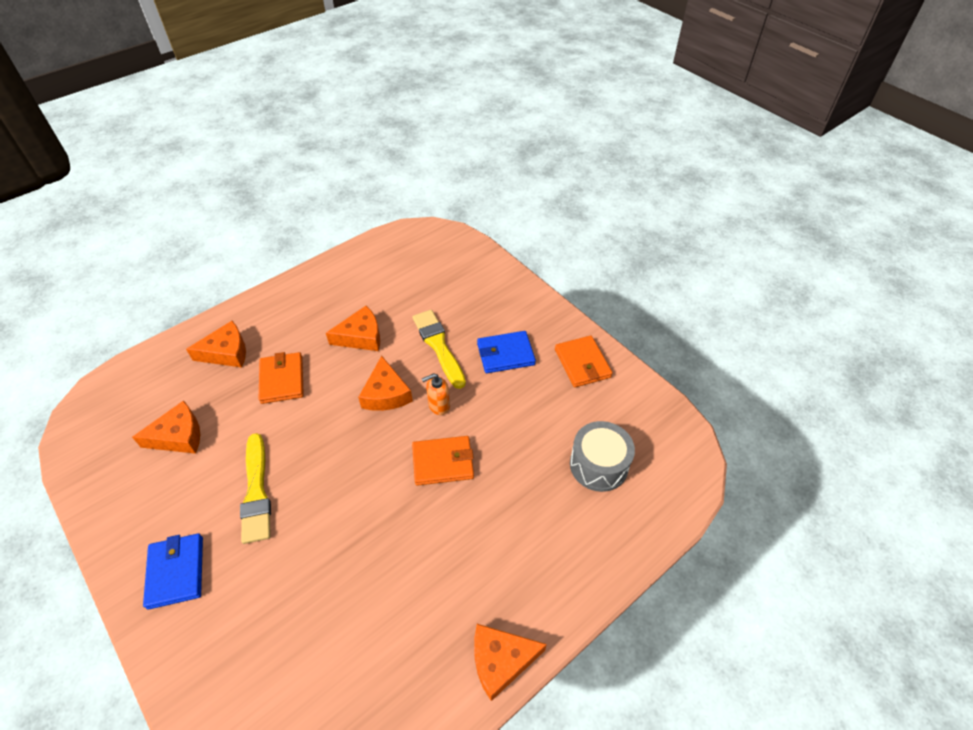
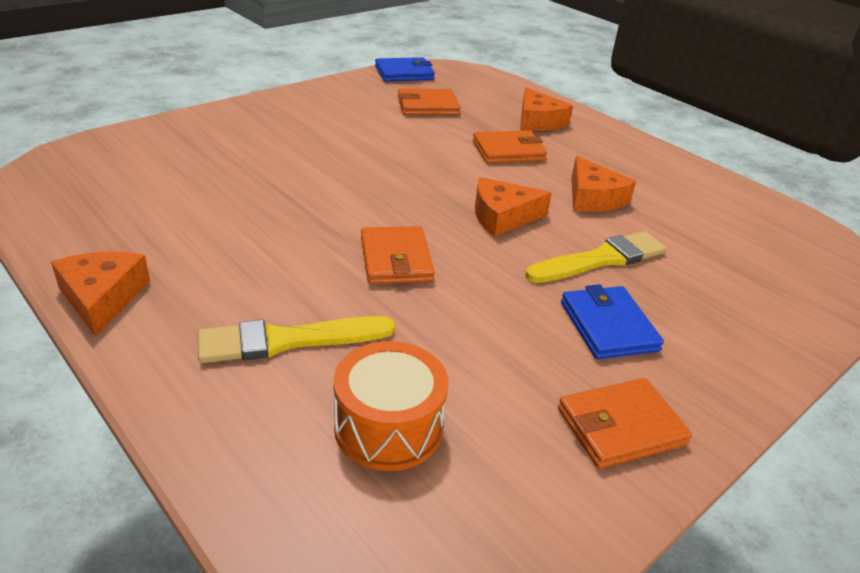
camera: 85 degrees right, 15 degrees down
orange cheese [132,400,200,454] -> orange wallet [398,89,460,115]
blue wallet [143,533,203,610] -> blue wallet moved to [375,57,435,81]
yellow brush [240,433,271,544] -> yellow brush moved to [198,316,395,363]
orange soap dispenser [422,373,450,415] -> none
grey drum [570,421,635,492] -> orange drum [334,341,449,471]

